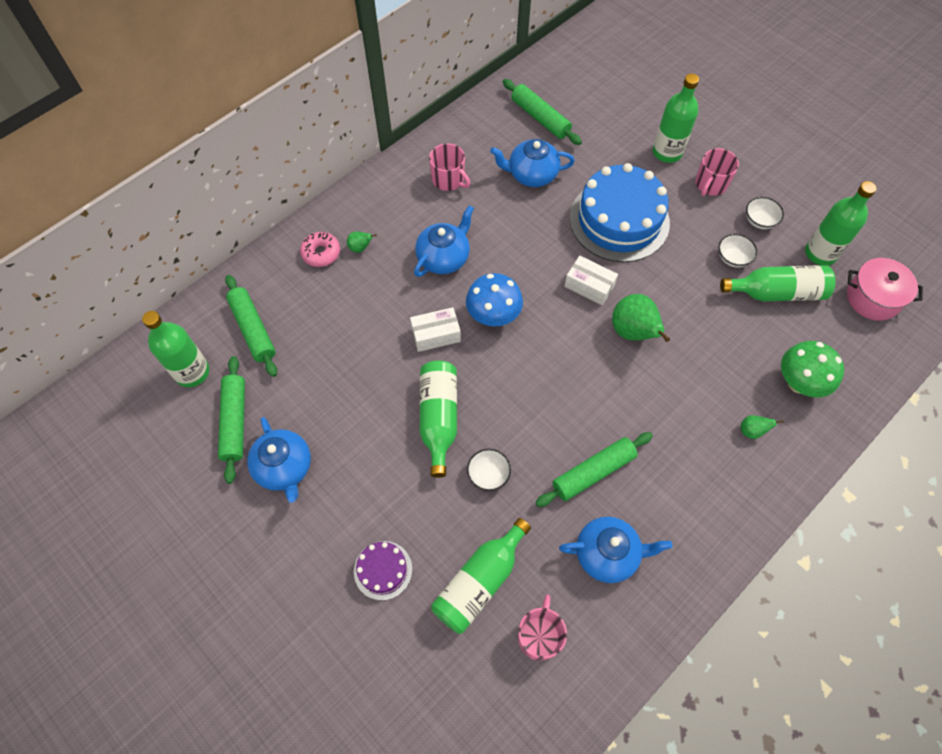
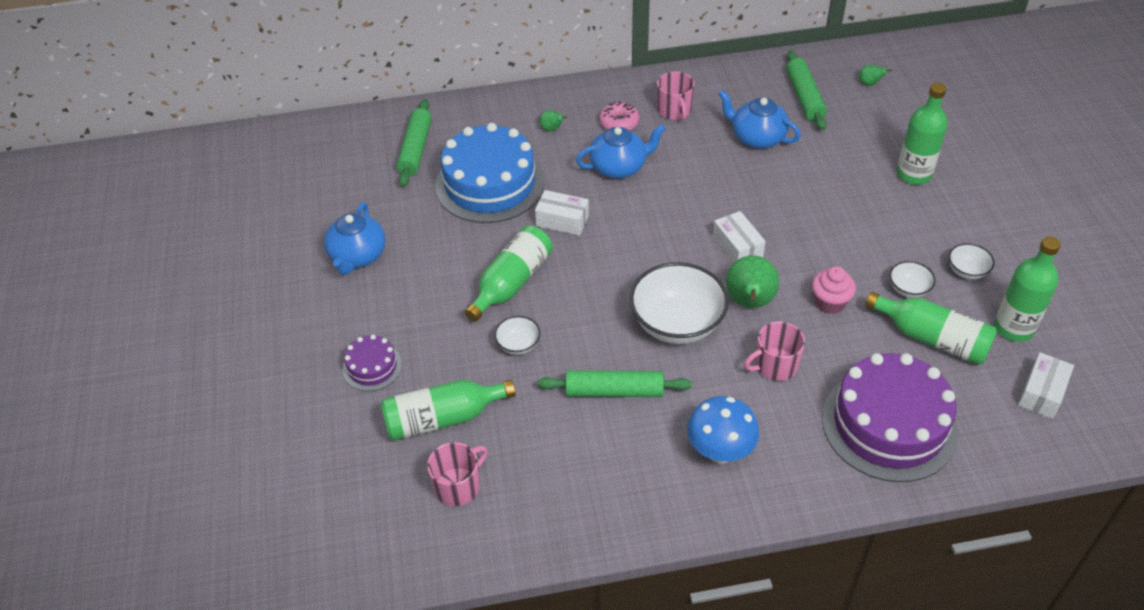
camera: 35 degrees right, 15 degrees down
green bottle [142,311,209,387] -> none
green rolling pin [218,356,245,484] -> none
pink donut [300,232,340,267] -> pink donut moved to [599,101,640,131]
blue mushroom [466,273,523,326] -> blue mushroom moved to [687,396,759,463]
blue teapot [559,517,672,583] -> none
blue cake [570,163,670,262] -> blue cake moved to [435,123,545,223]
pink mug [695,148,739,196] -> pink mug moved to [744,321,805,381]
green pear [741,415,784,439] -> green pear moved to [859,65,892,86]
green mushroom [781,341,844,397] -> purple cake [822,353,958,482]
pink pot [847,258,923,321] -> white box [1018,352,1074,419]
none -> white bowl [630,262,729,344]
none -> pink cupcake [812,266,856,314]

